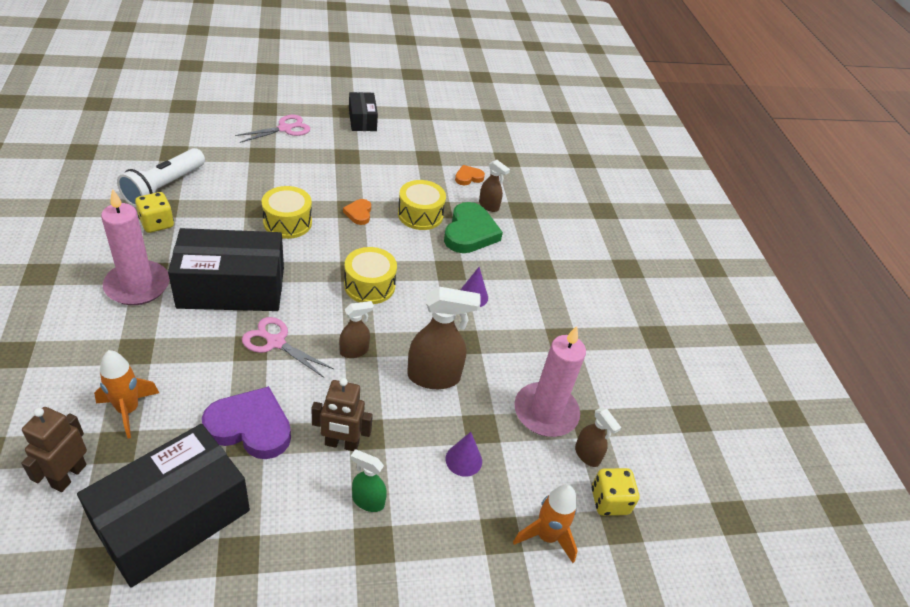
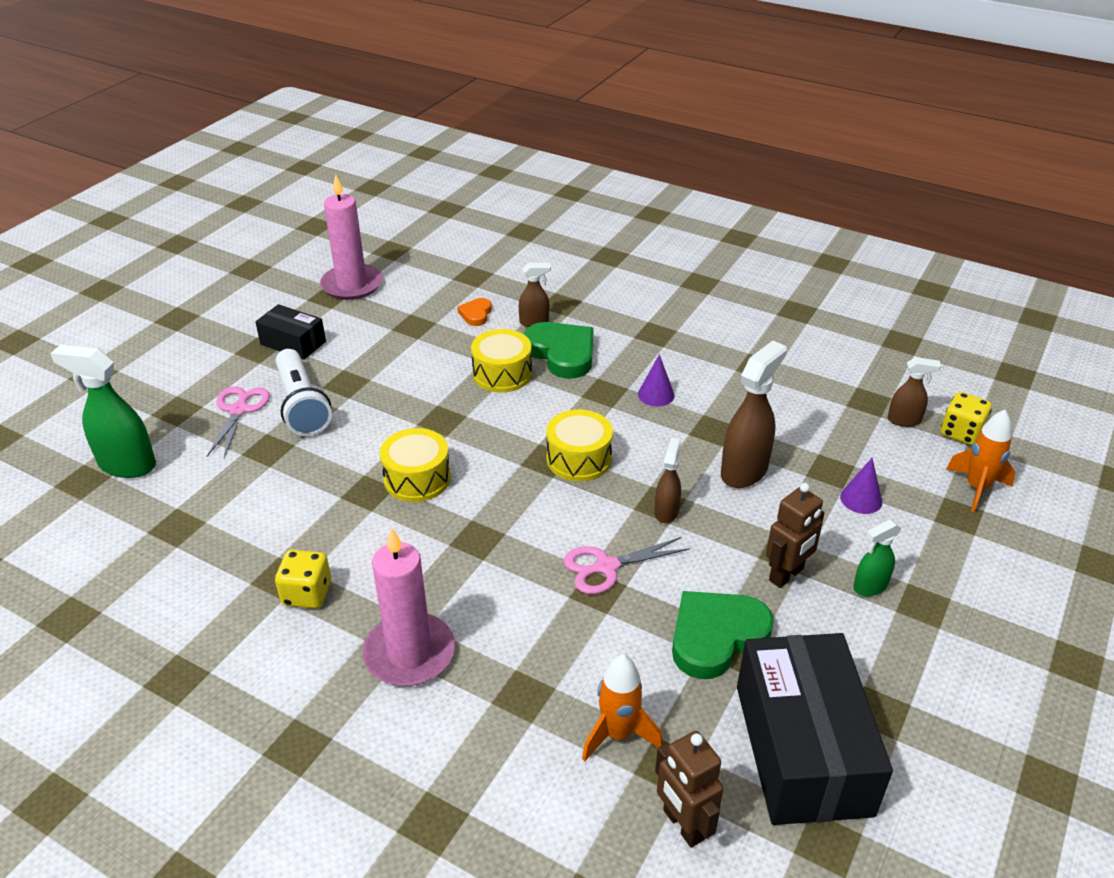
camera: 45 degrees left, 5 degrees down
white flashlight [117,148,205,207] -> white flashlight moved to [276,349,332,436]
black box [168,228,284,311] -> none
purple heart [202,386,291,459] -> green heart [672,591,774,679]
orange heart [343,199,371,225] -> none
pink candle [514,326,586,437] -> pink candle moved to [320,174,382,300]
none -> green spray bottle [50,345,156,478]

